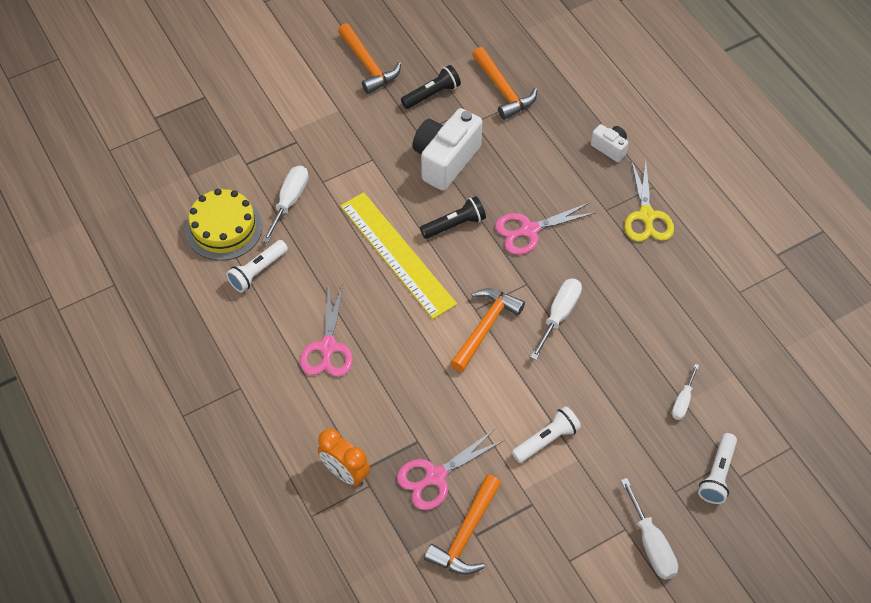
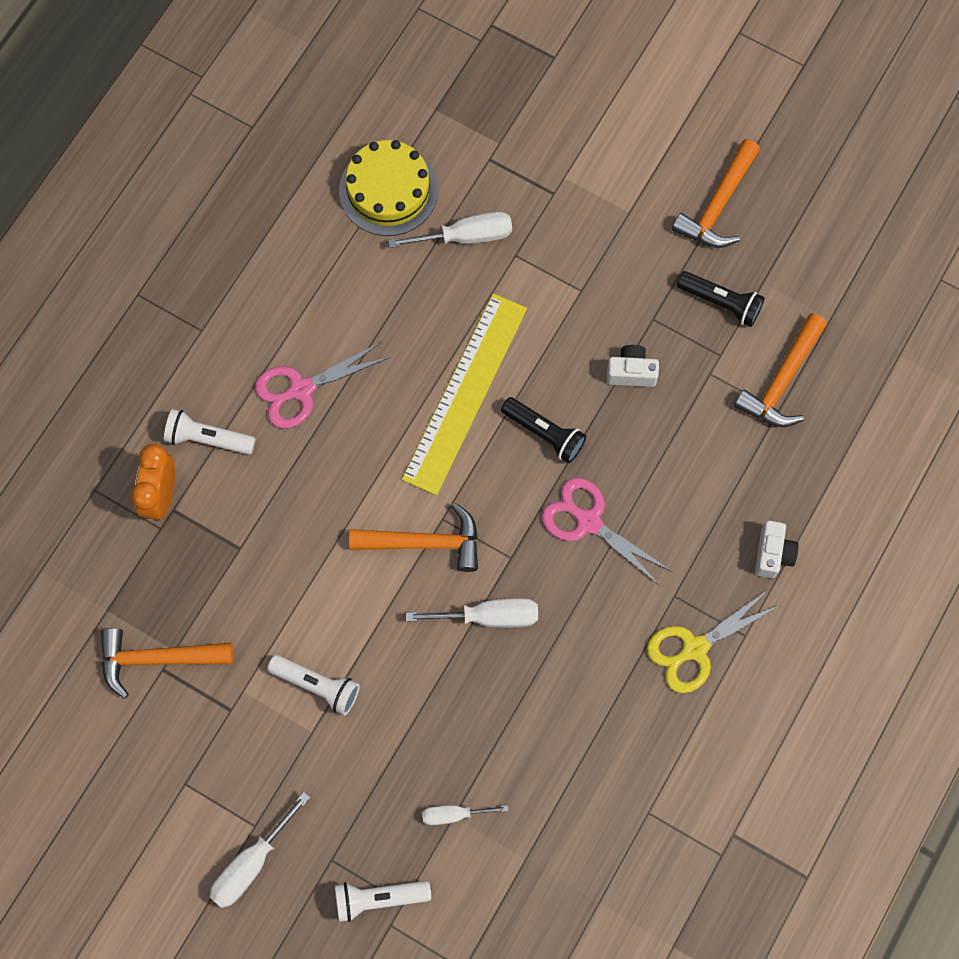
camera: 60 degrees right, 15 degrees up
white flashlight [226,240,288,292] -> white flashlight moved to [164,409,255,455]
pink scissors [397,429,504,510] -> none
white camera [412,108,482,191] -> white camera [607,345,659,387], size x0.50

